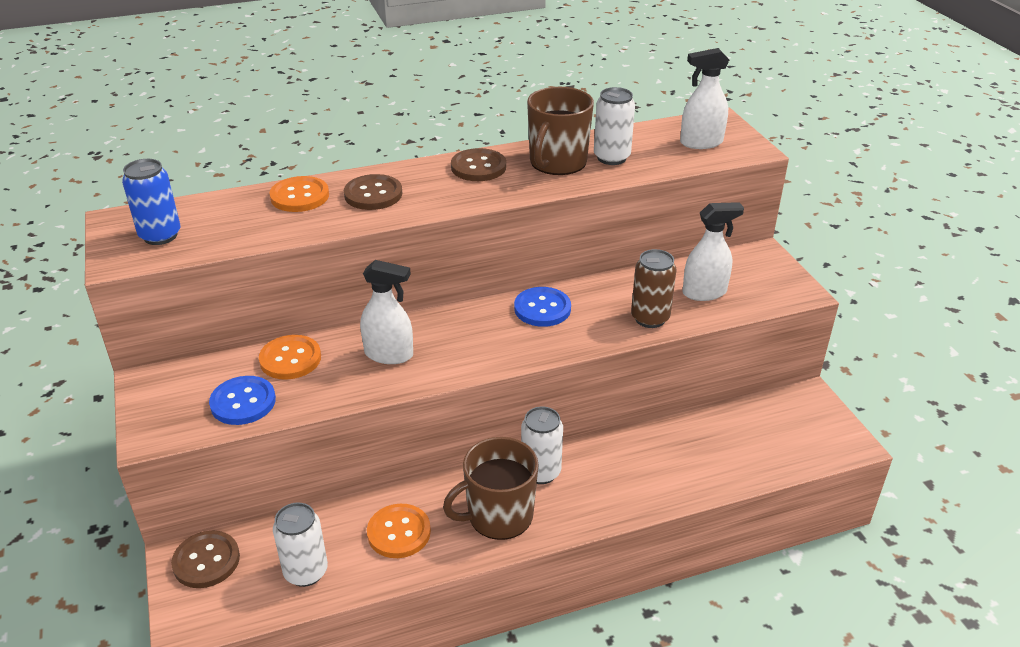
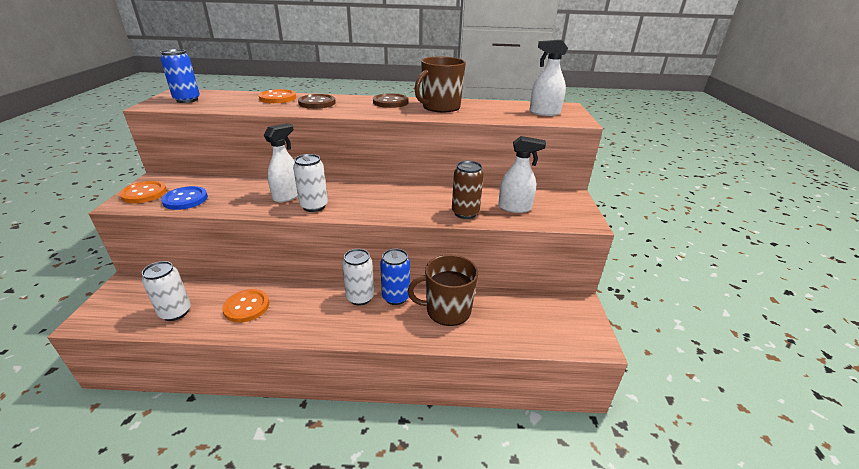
camera: 20 degrees right, 5 degrees down
brown button [171,531,240,588] -> none
orange button [259,335,321,380] -> orange button moved to [119,181,167,203]
white spray bottle [360,260,413,364] -> white spray bottle turned 90 degrees counterclockwise [264,123,298,202]
brown mug [443,437,539,540] -> brown mug moved to [408,255,478,326]
blue button [514,287,571,327] -> none
white can [594,87,635,165] -> white can moved to [293,154,328,212]
none -> blue can [380,249,410,305]

